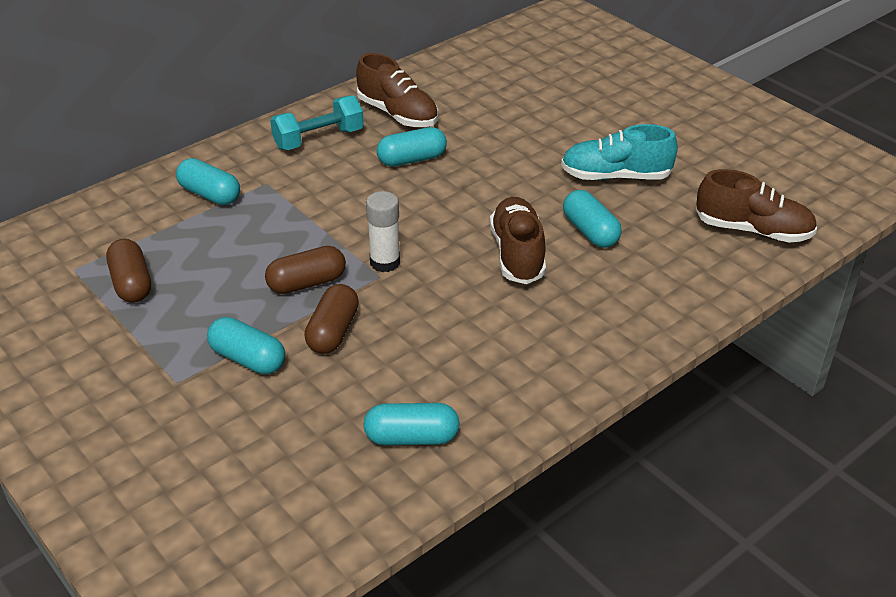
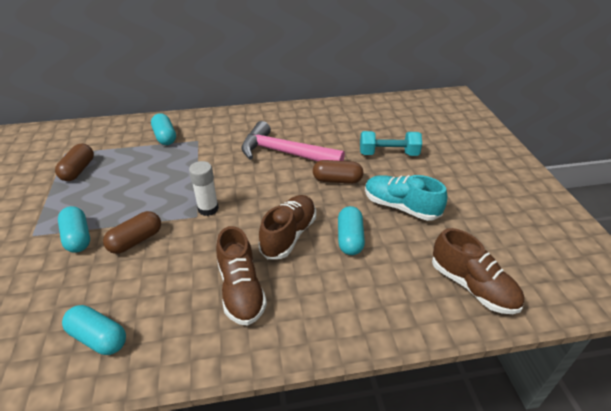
camera: 30 degrees right, 0 degrees up
brown capsule [265,246,346,294] -> brown capsule moved to [313,160,363,184]
turquoise dumbbell [270,95,364,150] -> turquoise dumbbell moved to [360,131,422,156]
brown shoe [356,53,438,127] -> brown shoe moved to [216,226,267,326]
turquoise capsule [377,127,447,167] -> pink hammer [241,121,345,161]

